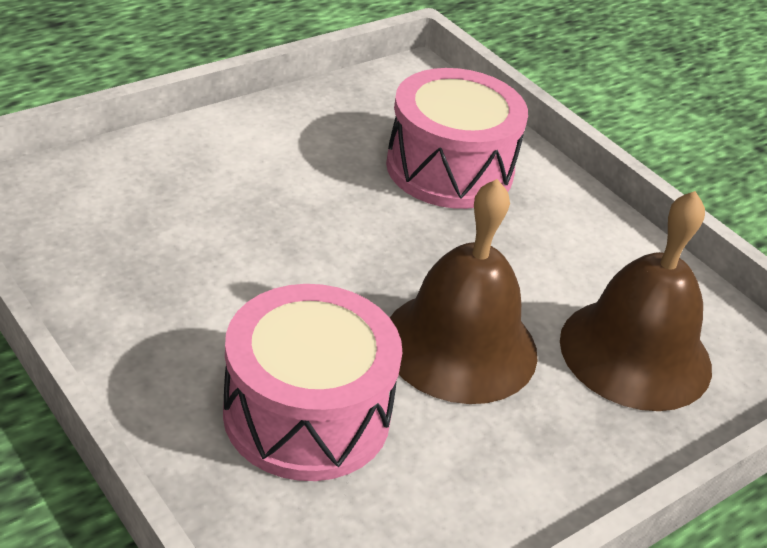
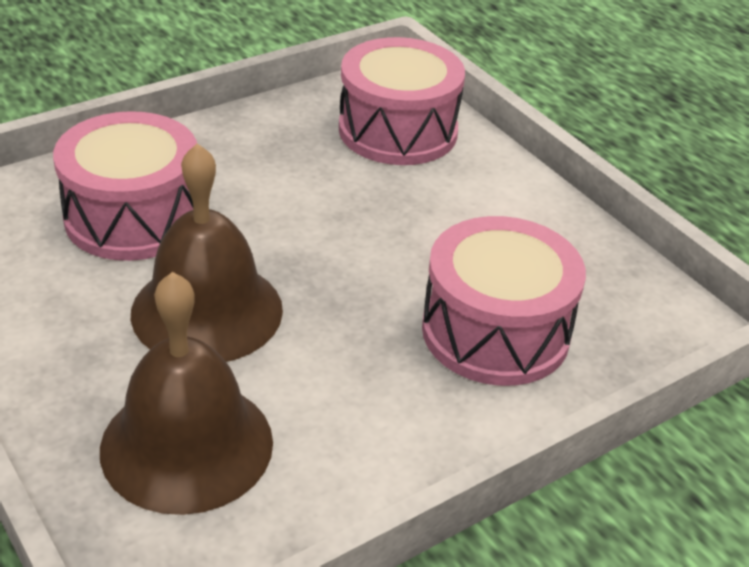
camera: 95 degrees right, 0 degrees up
none -> pink drum [339,37,465,165]

